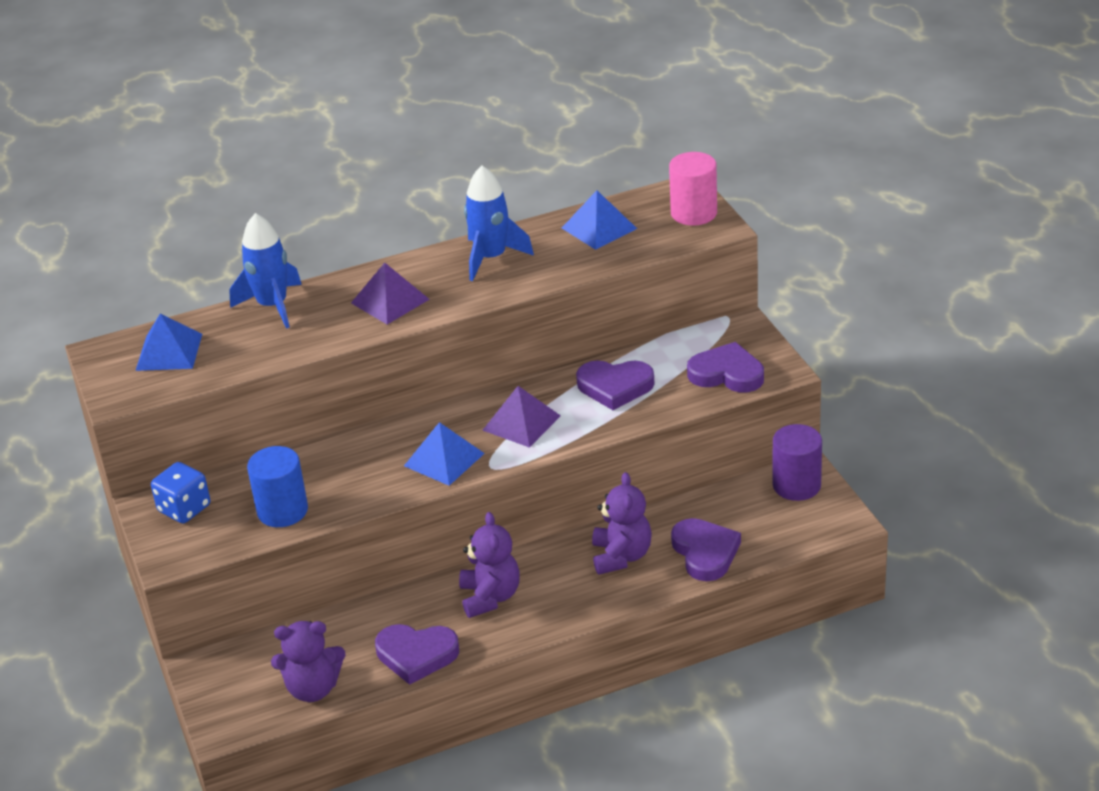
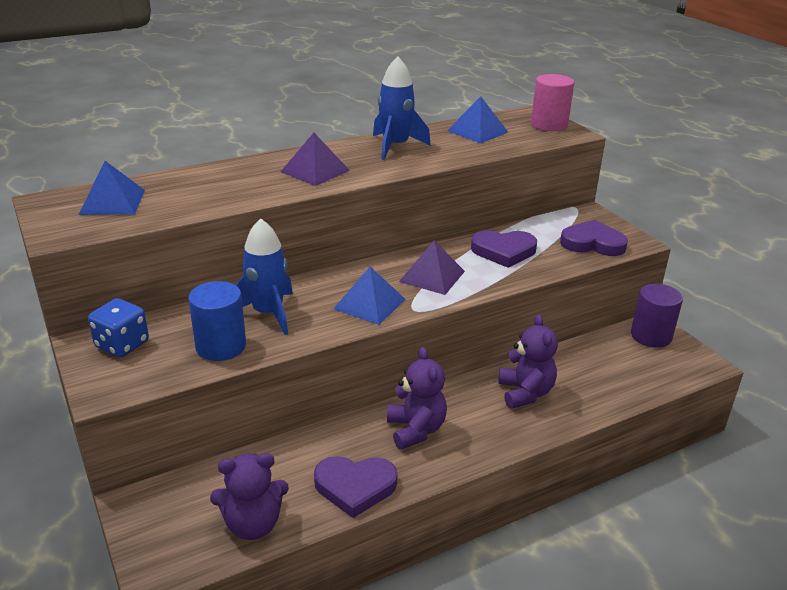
camera: 10 degrees left, 5 degrees down
blue rocket [229,213,302,329] -> blue rocket moved to [236,218,293,335]
purple heart [671,518,741,581] -> none

